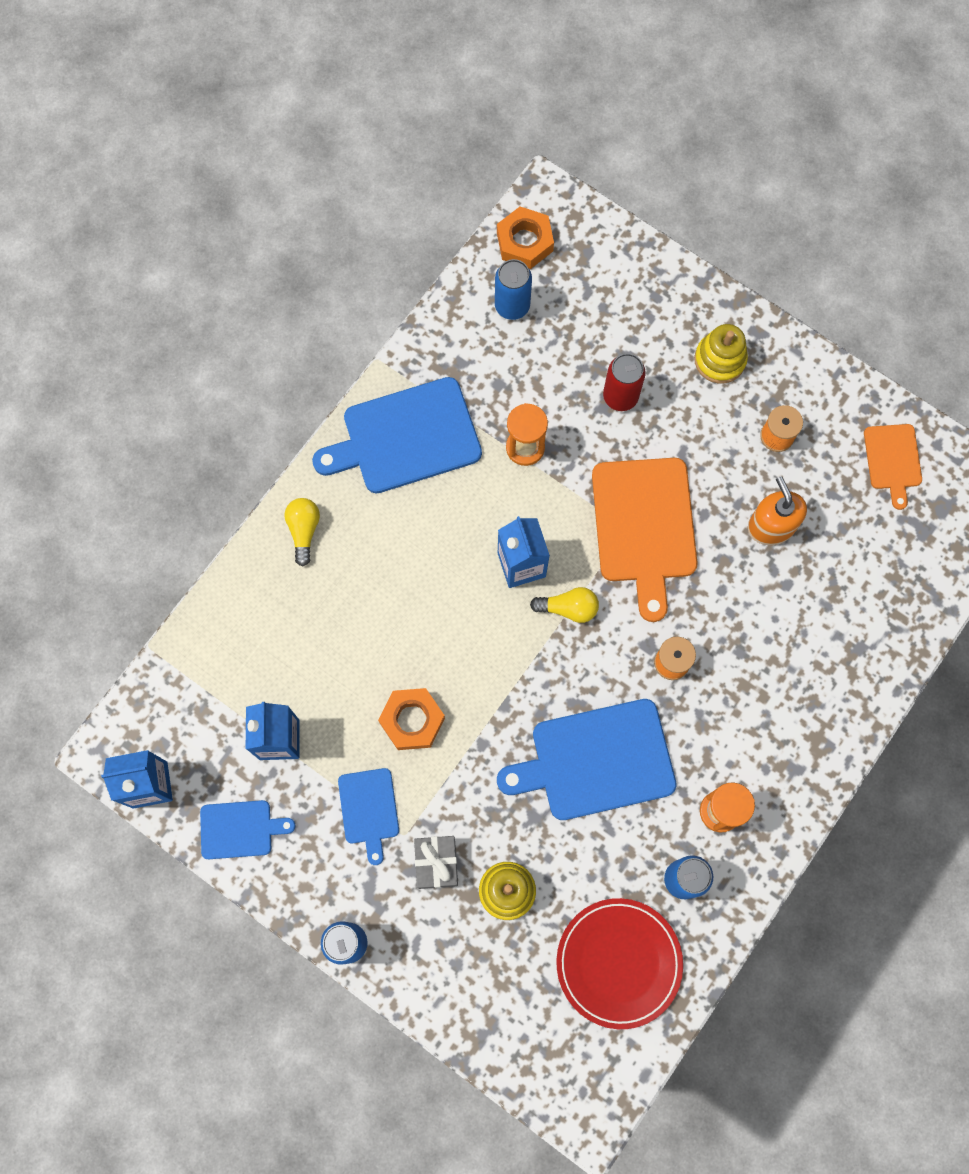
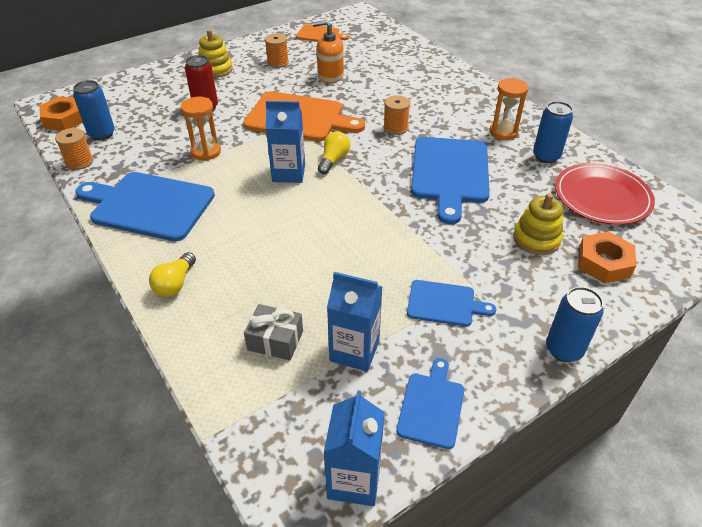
camera: 70 degrees left, 30 degrees down
yellow light bulb [285,498,320,567] -> yellow light bulb turned 90 degrees counterclockwise [149,252,196,297]
blue cutting board [312,377,482,493] -> blue cutting board turned 105 degrees clockwise [75,172,215,241]
orange nut [378,688,445,750] -> orange nut moved to [578,232,637,283]
grey gift [414,836,458,889] -> grey gift moved to [244,304,303,360]
none -> orange spool [55,128,93,170]

